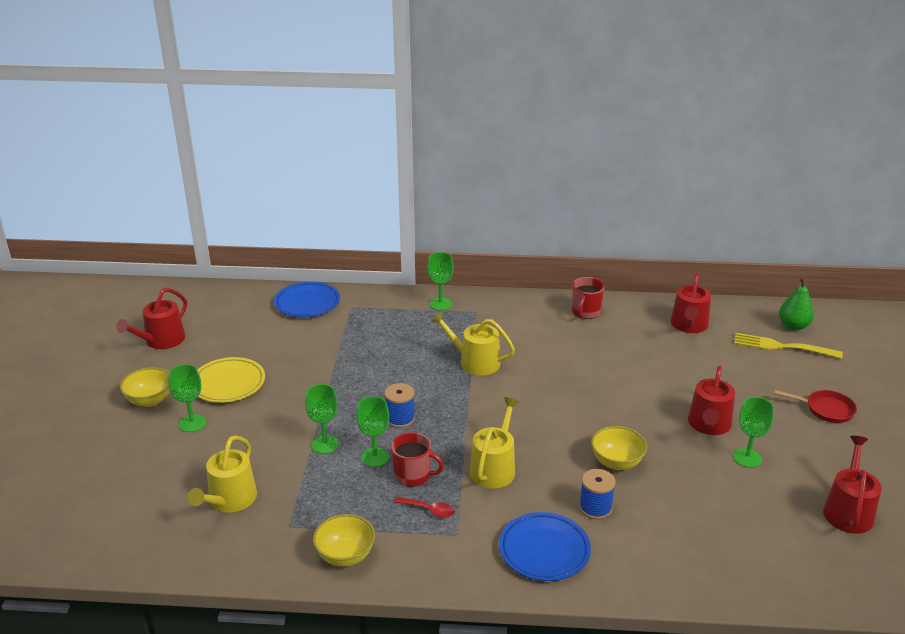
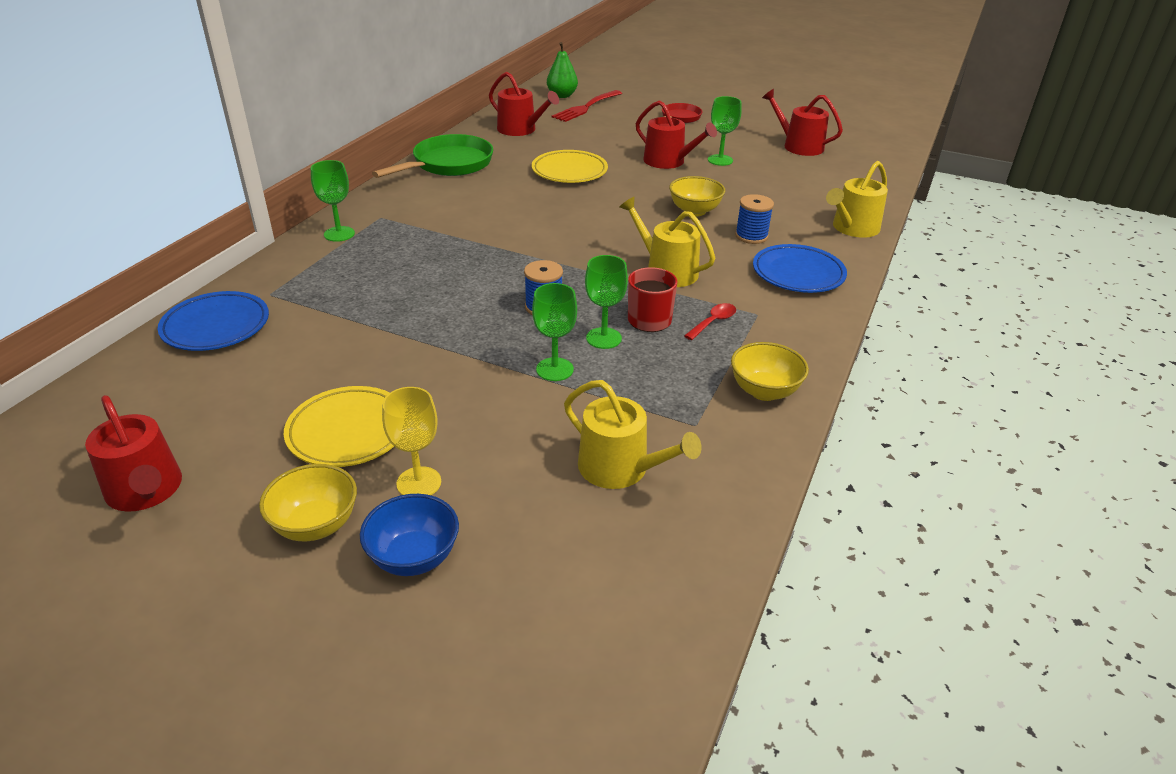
camera: 70 degrees left, 5 degrees up
green goblet [168,364,206,432] -> yellow goblet [382,387,441,495]
yellow watering can [431,311,515,376] -> yellow watering can moved to [826,161,888,238]
red mug [572,277,605,319] -> green pan [372,134,493,178]
yellow fork [734,333,843,359] -> red fork [552,90,622,122]
none -> blue bowl [360,494,459,576]
none -> yellow plate [532,150,608,183]

